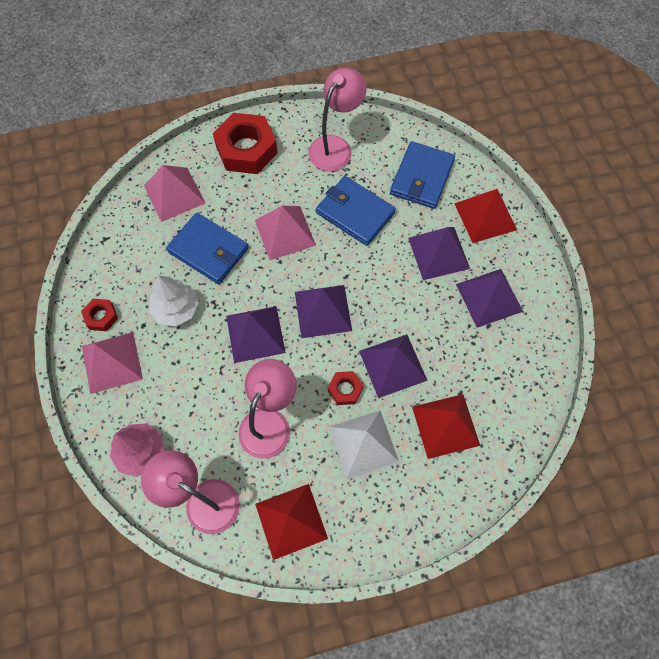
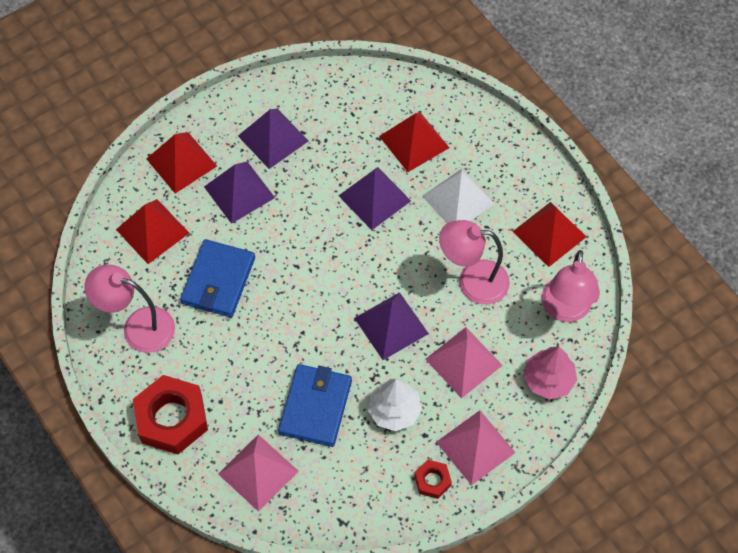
camera: 110 degrees left, 5 degrees down
pink pyramid [255,206,316,260] -> pink pyramid moved to [425,327,503,398]
purple pyramid [295,285,352,338] -> none
red nut [328,371,364,405] -> none
blue wallet [390,141,455,209] -> red pyramid [116,199,189,264]

